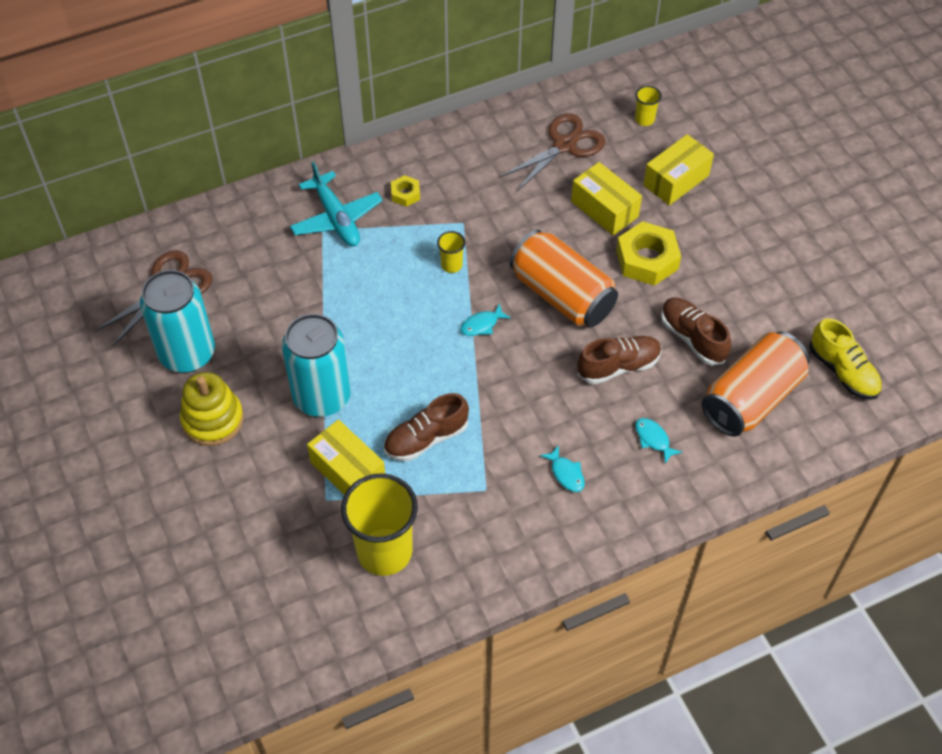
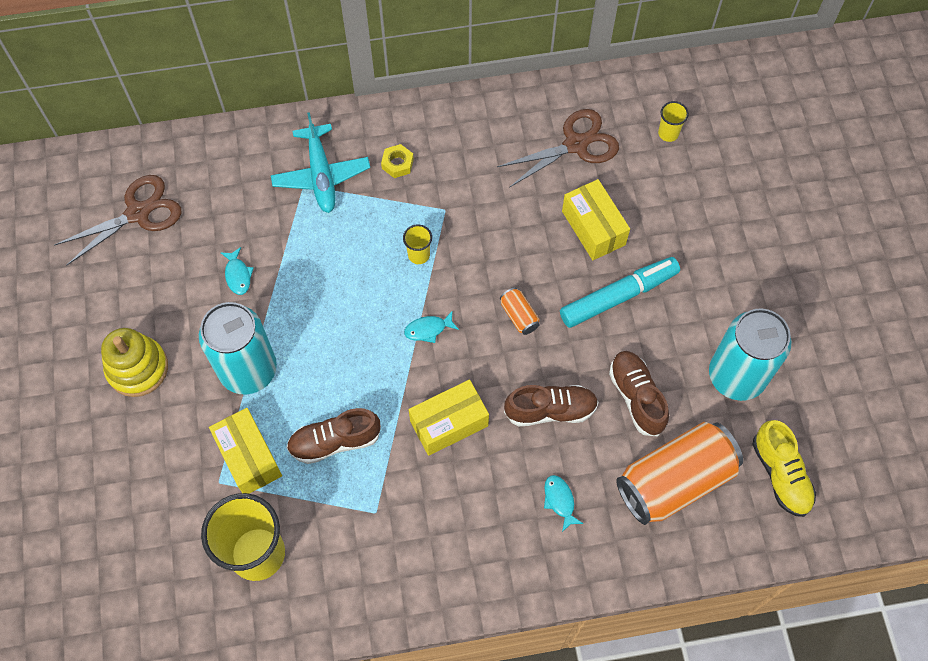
camera: 15 degrees right, 10 degrees up
turquoise can [140,270,215,373] -> turquoise can moved to [709,308,792,401]
orange can [510,230,618,327] -> orange can [500,288,540,335], size x0.41
turquoise fish [540,445,585,492] -> turquoise fish moved to [221,247,254,295]
yellow nut [616,221,681,286] -> turquoise marker [560,257,680,328]
yellow box [643,134,714,205] -> yellow box moved to [409,379,489,456]

